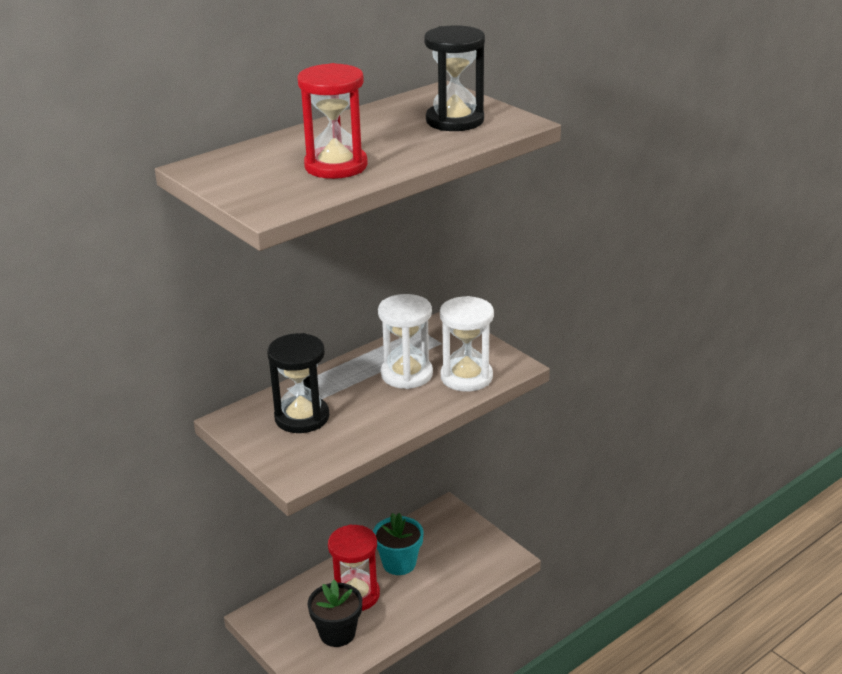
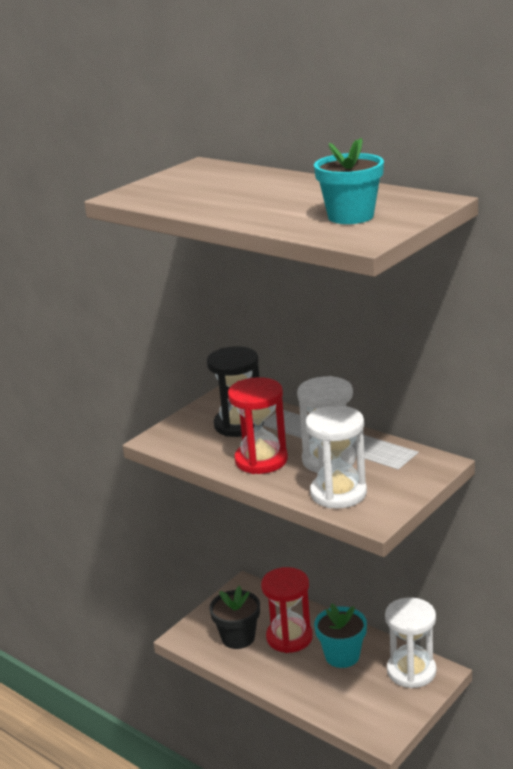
camera: 80 degrees right, 5 degrees down
red hourglass [297,63,368,179] -> red hourglass moved to [228,377,288,474]
black hourglass [424,25,485,131] -> turquoise flower pot [314,138,384,224]
none -> white hourglass [385,597,436,688]

